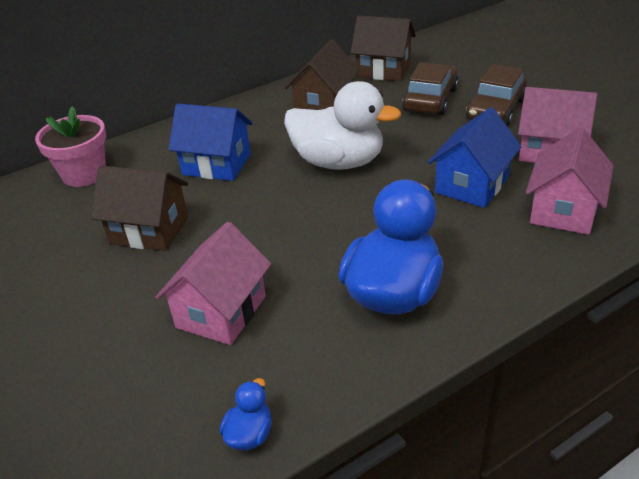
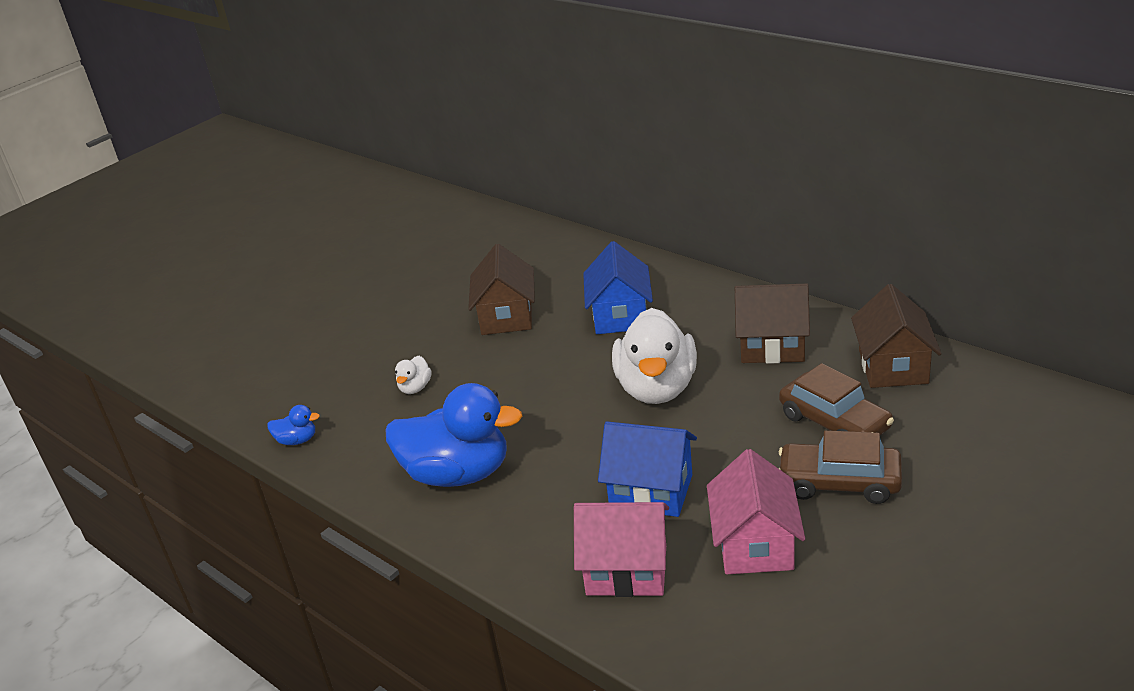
camera: 75 degrees right, 5 degrees down
pink flower pot [35,106,106,187] -> none
pink house [155,222,271,345] -> white duck [395,356,432,394]
brown car [402,62,459,115] -> brown car turned 45 degrees clockwise [779,363,894,436]

